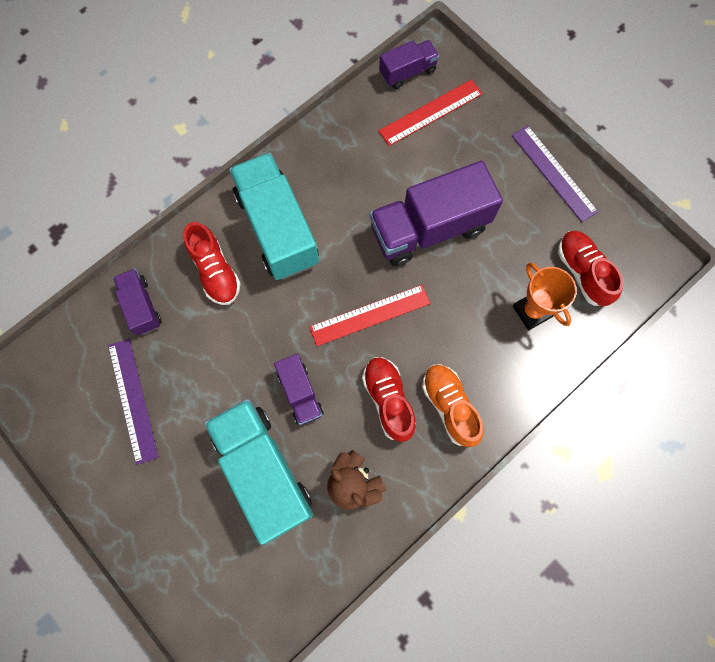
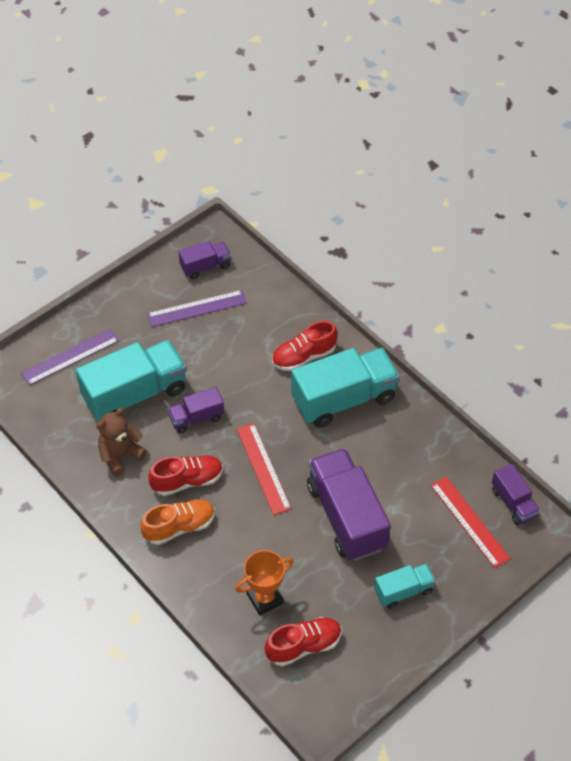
camera: 90 degrees right, 20 degrees down
purple truck [113,268,161,336] -> purple truck moved to [178,241,231,280]
purple ruler [512,125,598,222] -> purple ruler moved to [21,329,119,386]
none -> turquoise truck [374,563,436,609]

